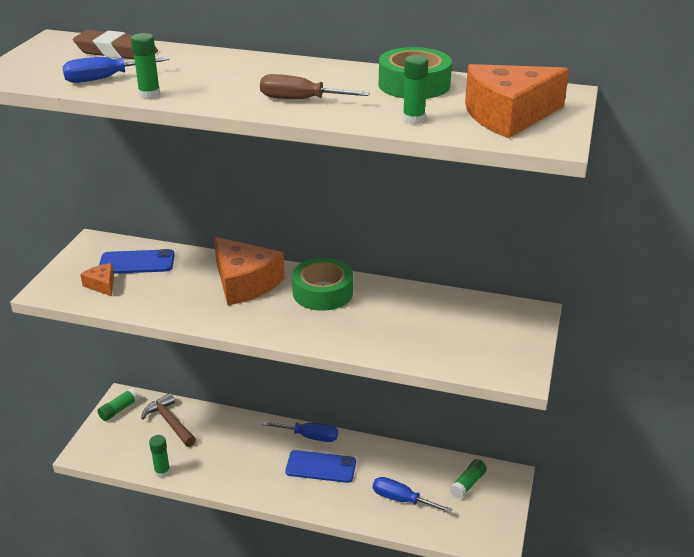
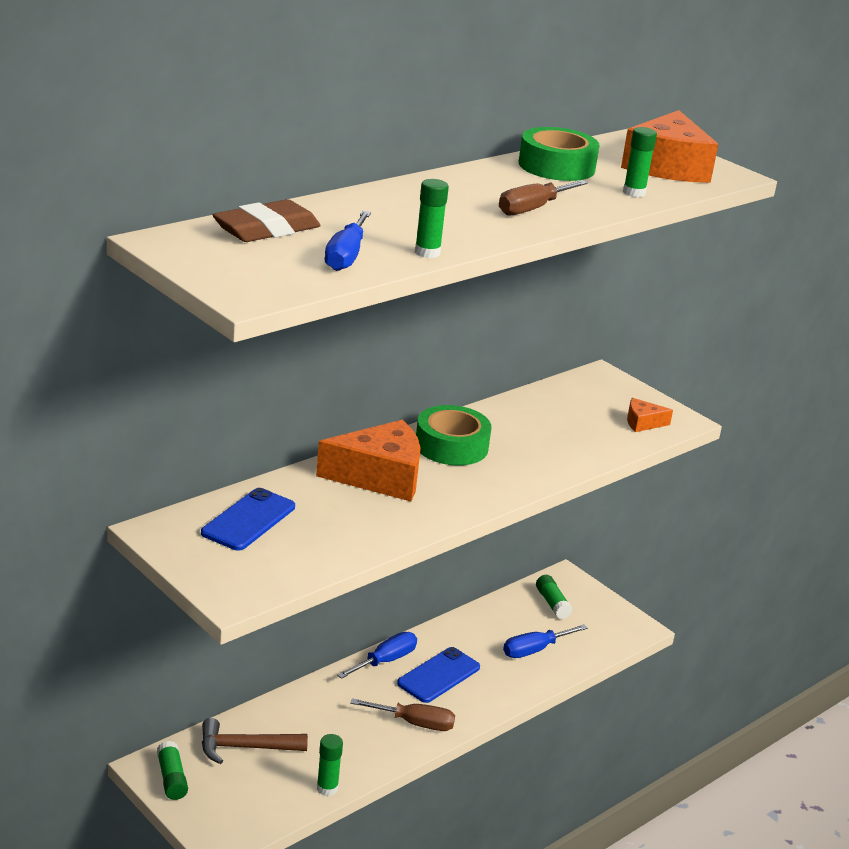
camera: 60 degrees left, 5 degrees down
orange cheese [80,263,114,296] -> orange cheese moved to [627,398,673,432]
none -> brown screwdriver [350,698,455,731]

